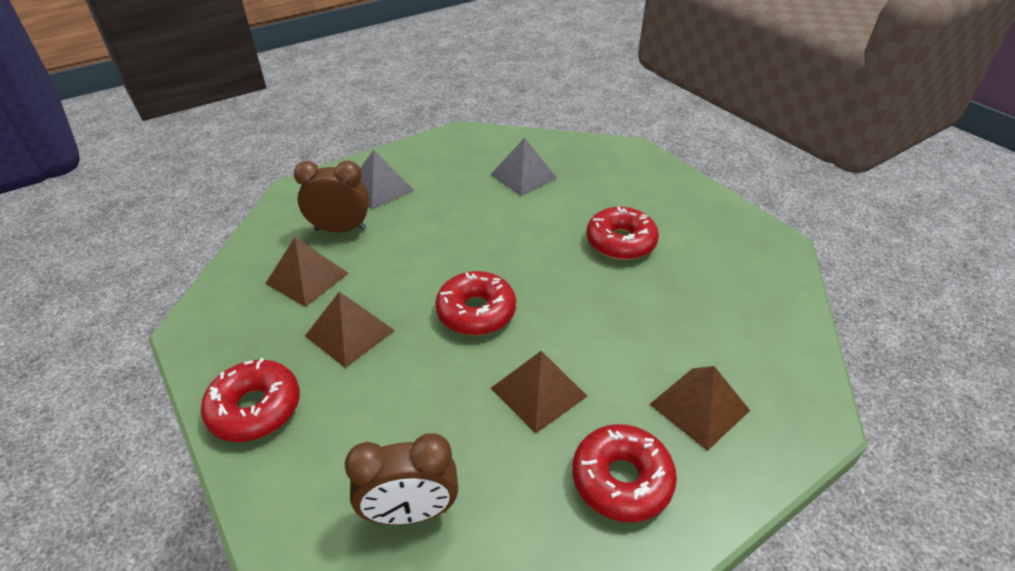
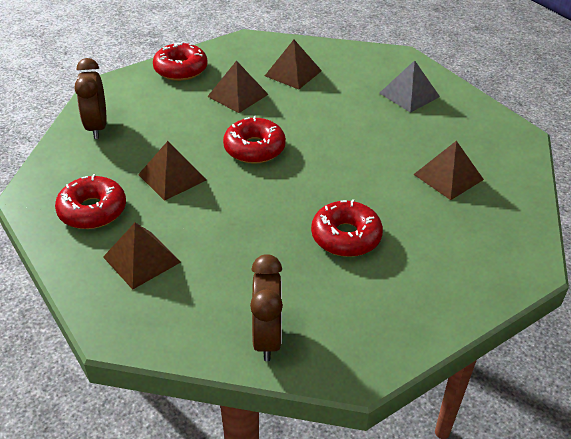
camera: 90 degrees right, 0 degrees up
brown clock [294,160,369,232] -> brown clock moved to [250,254,283,361]
grey pyramid [490,137,557,196] -> brown pyramid [413,141,484,200]

